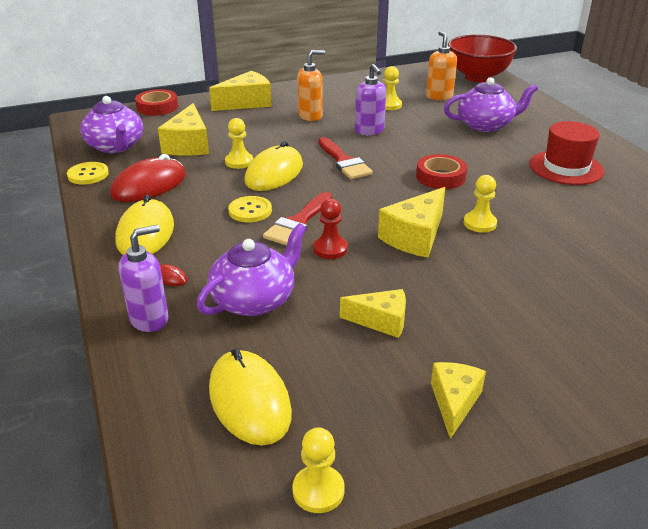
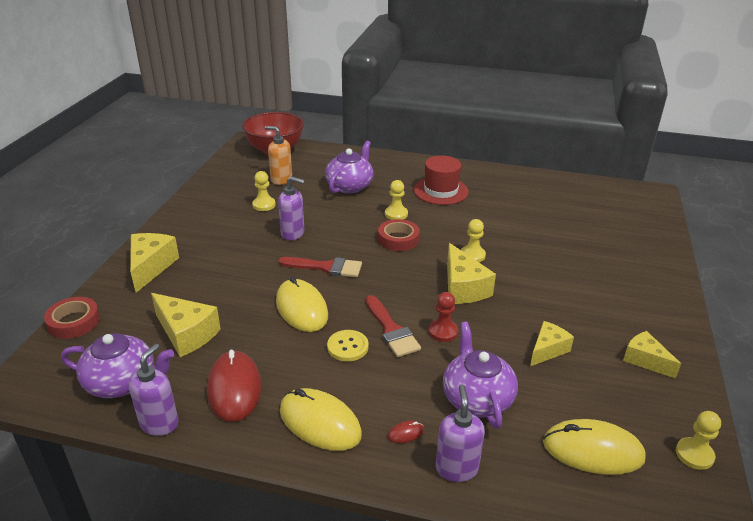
camera: 55 degrees left, 0 degrees up
yellow button [67,162,109,185] -> purple soap dispenser [129,344,179,436]
yellow pawn [225,118,253,169] -> yellow pawn moved to [385,180,408,220]
orange soap dispenser [297,50,325,121] -> none

